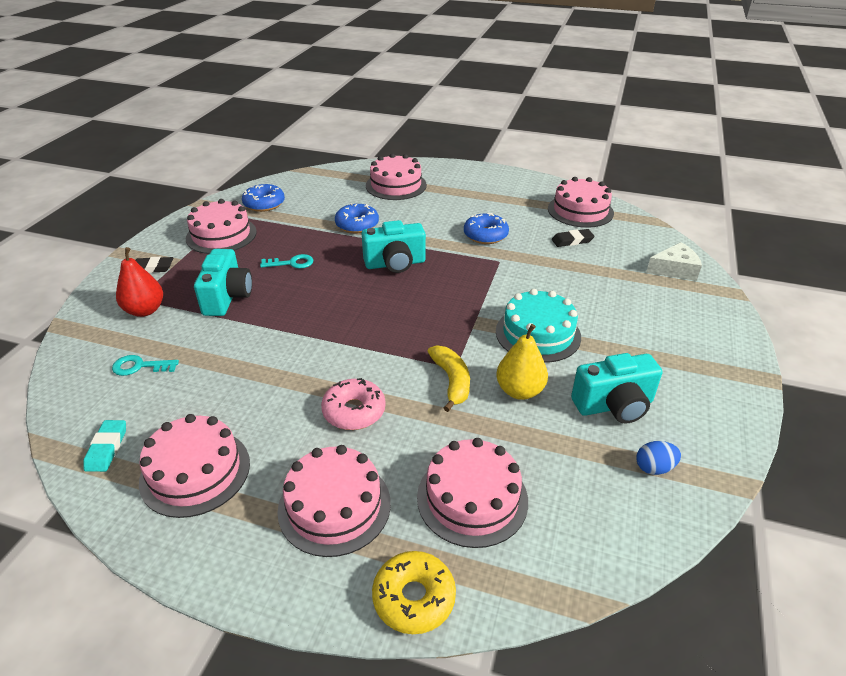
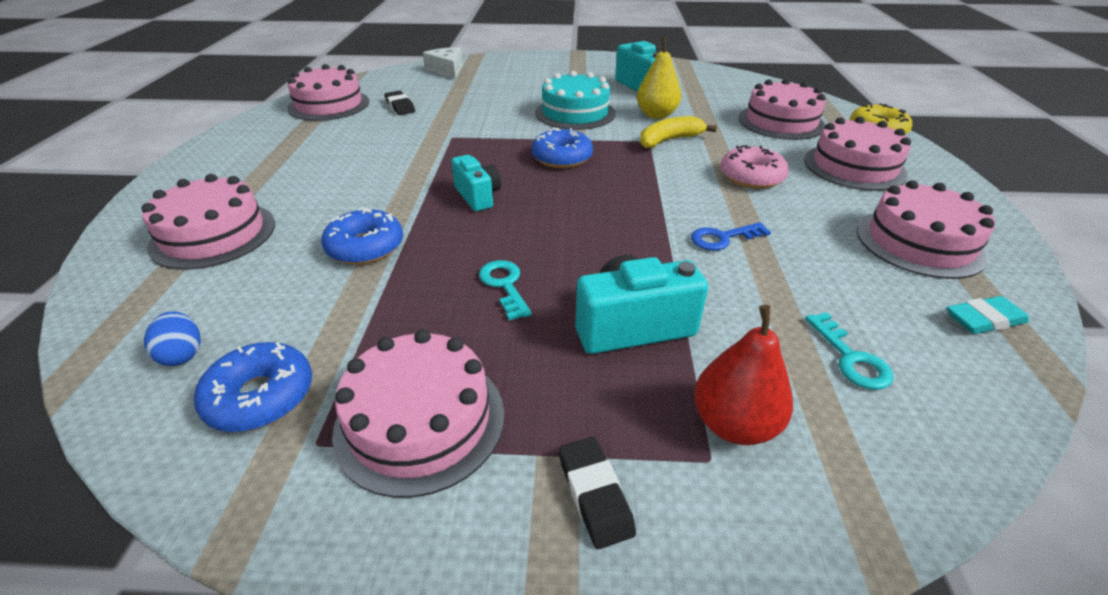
camera: 105 degrees left, 0 degrees up
turquoise camera [362,220,426,273] -> turquoise camera [451,155,501,211], size x0.67
blue donut [464,213,509,244] -> blue donut moved to [532,128,593,168]
blue egg [637,441,681,475] -> blue egg moved to [144,312,201,366]
none -> blue key [691,222,771,251]

